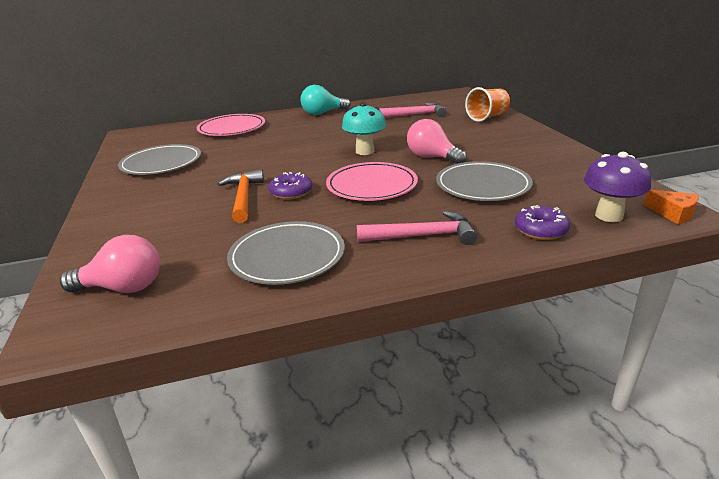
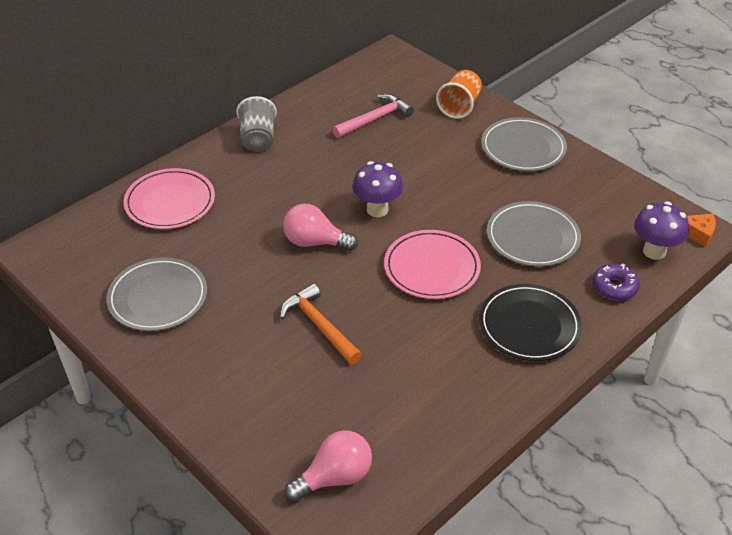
camera: 30 degrees left, 15 degrees up
grey plate [227,221,345,285] -> grey plate moved to [481,117,567,171]
purple donut [269,172,312,200] -> none
turquoise light bulb [300,85,351,115] -> grey cup [236,96,277,151]
turquoise mushroom [342,102,386,155] -> purple mushroom [352,161,403,217]
pink hammer [357,211,477,245] -> black plate [479,284,582,361]
pink light bulb [407,119,467,164] -> pink light bulb moved to [283,204,358,251]

